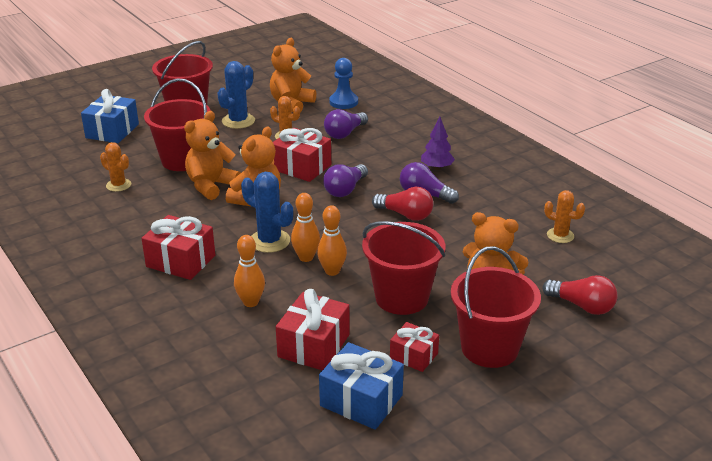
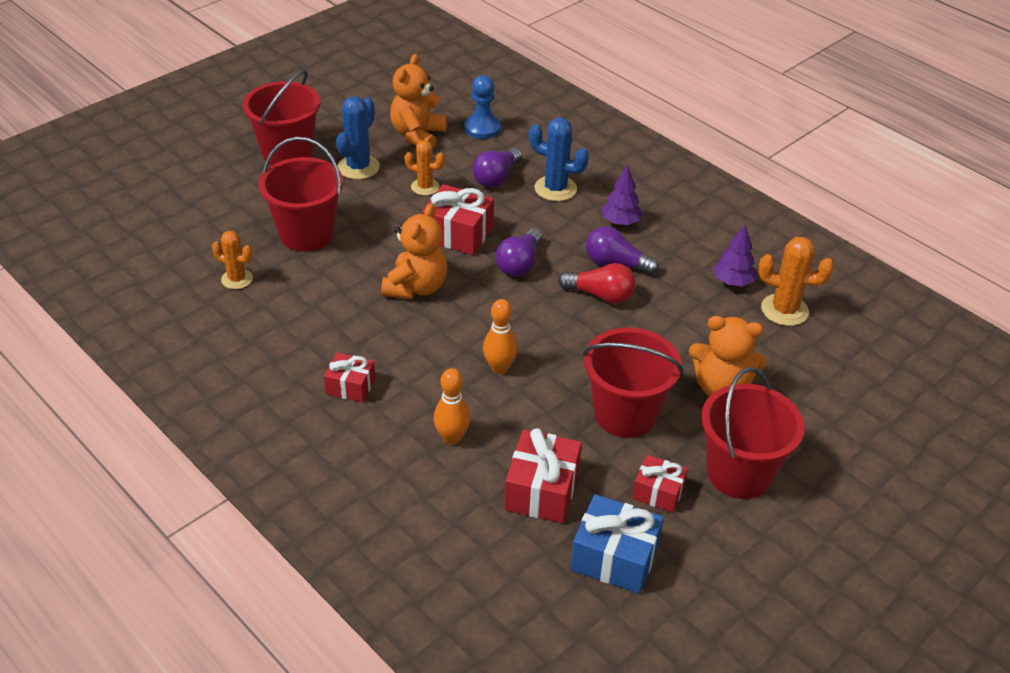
camera: 10 degrees left, 10 degrees up
blue gift [81,89,139,143] -> none
red gift [141,215,215,280] -> red gift [324,352,375,403], size x0.62
orange teddy bear [184,111,241,200] -> none
blue cactus [241,172,293,253] -> blue cactus moved to [529,118,589,201]
orange bowling pin [317,205,347,276] -> none
red light bulb [542,275,618,315] -> none
orange cactus [544,190,585,243] -> orange cactus [758,237,834,326], size x1.50
none -> purple tree [713,225,757,286]

